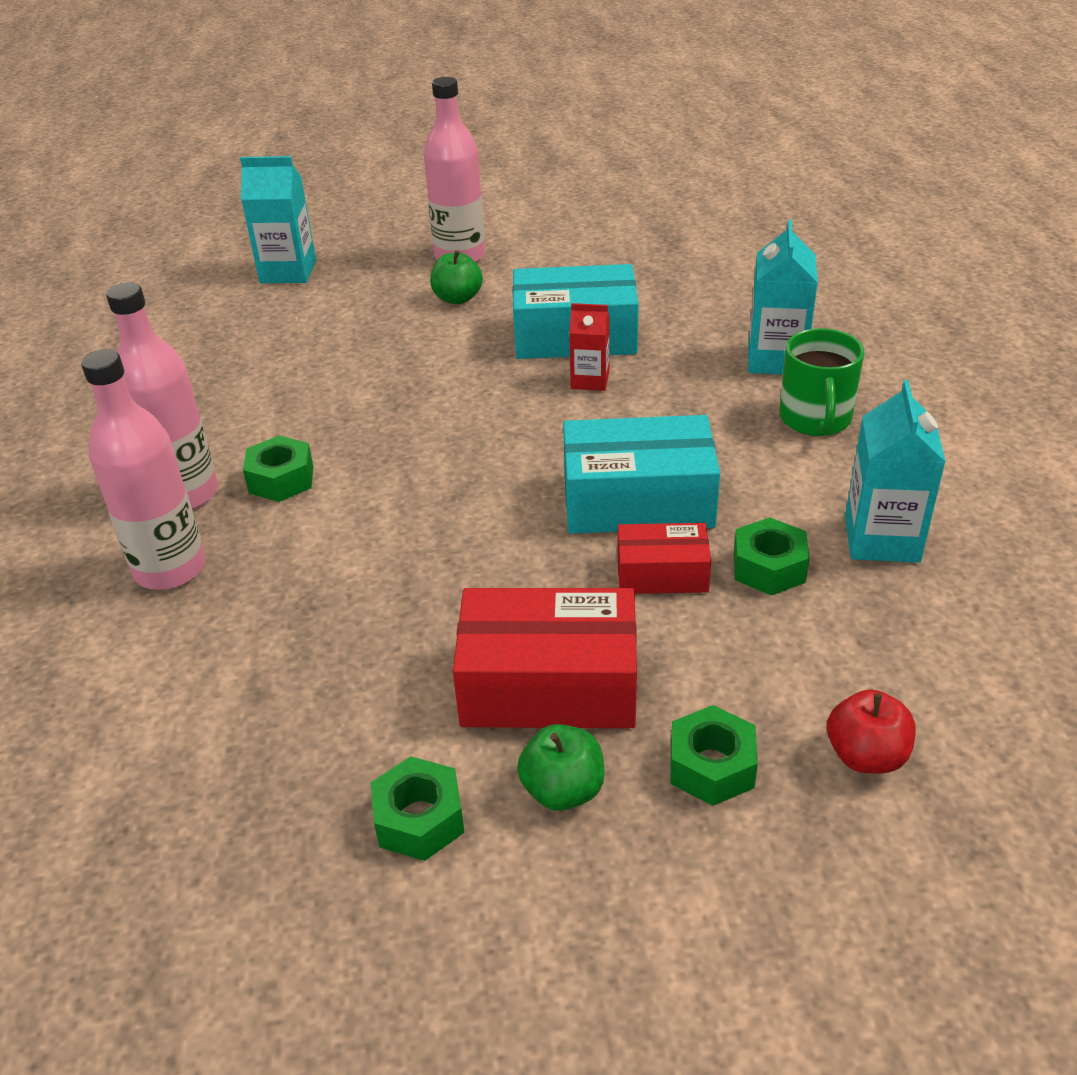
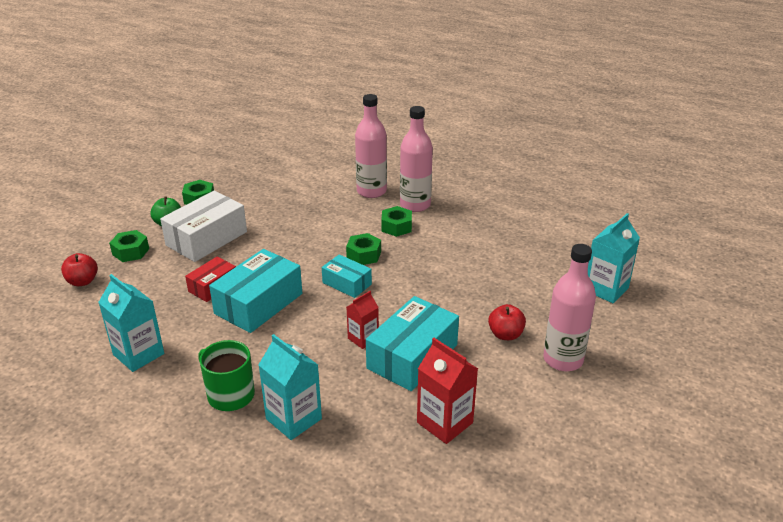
camera: 125 degrees right, 5 degrees down
green apple [430,250,483,304] -> red apple [488,304,526,340]
red box [453,588,637,728] -> white box [160,191,247,262]
green nut [734,517,810,595] -> green nut moved to [346,233,381,265]
none -> turquoise box [322,254,372,298]
none -> red carton [417,338,478,444]

